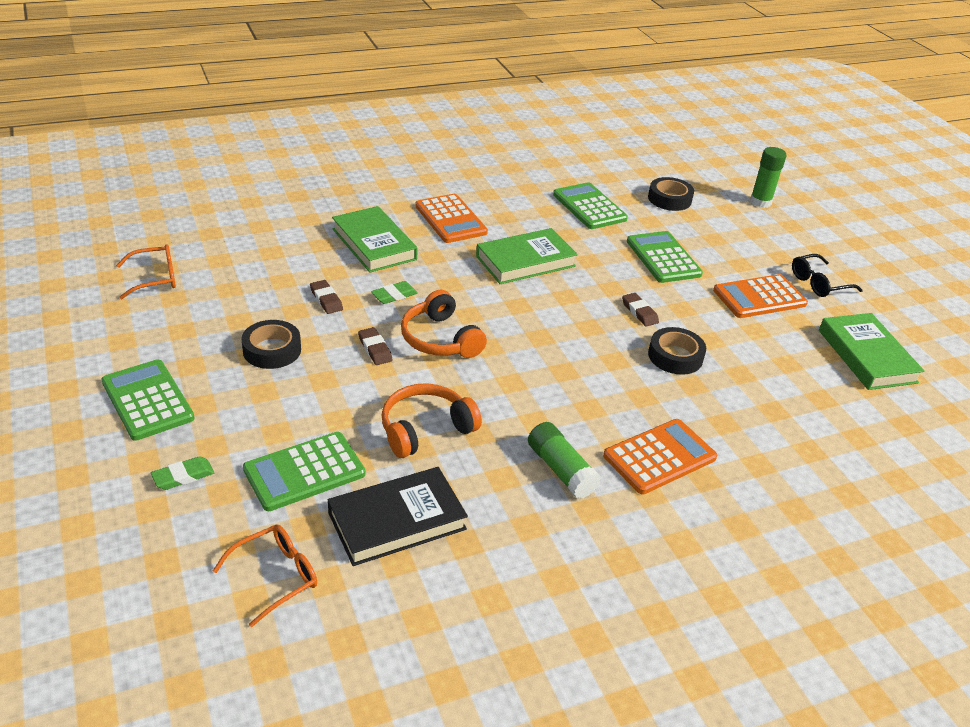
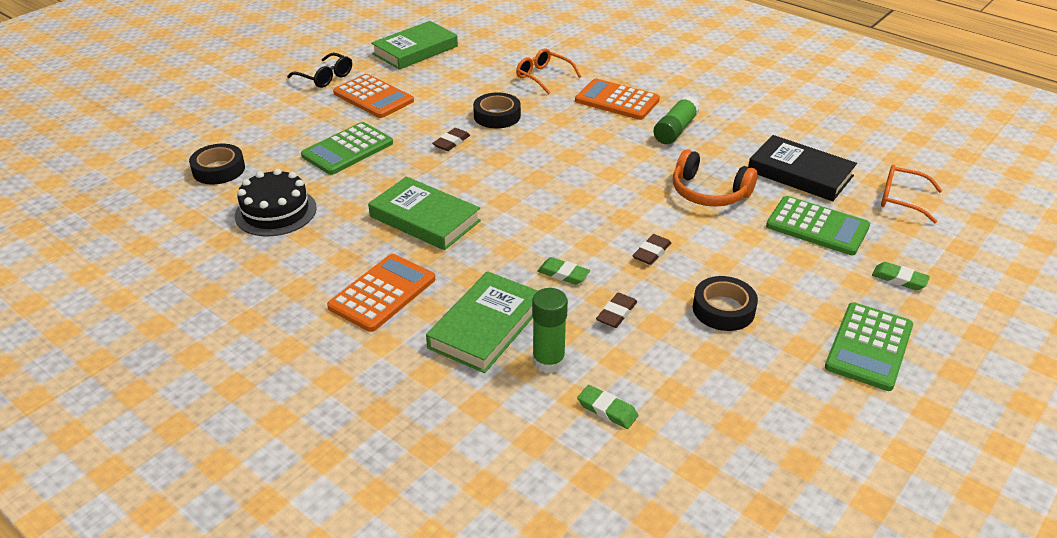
camera: 115 degrees left, 0 degrees up
orange glasses [116,244,176,299] -> orange glasses moved to [516,48,581,95]
orange headphones [401,290,487,358] -> none
green calculator [553,182,628,229] -> black cake [235,169,317,236]
green glue stick [750,147,787,208] -> green glue stick moved to [532,288,568,373]
none -> green eraser [577,385,638,429]

